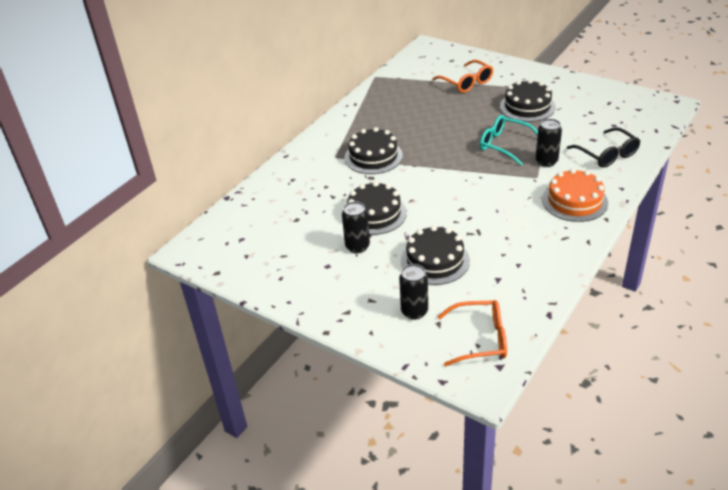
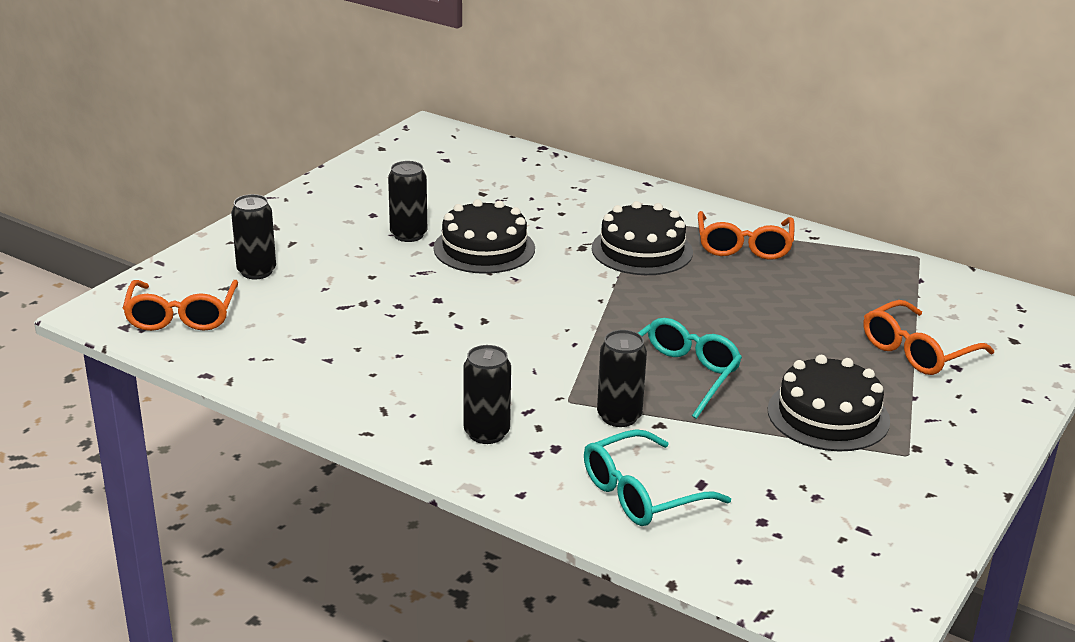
camera: 85 degrees right, 10 degrees down
black cake [401,225,470,285] -> none
orange cake [542,169,608,222] -> black can [463,345,511,444]
black glasses [567,127,640,168] -> turquoise glasses [584,429,731,526]
none -> orange glasses [698,211,795,260]

